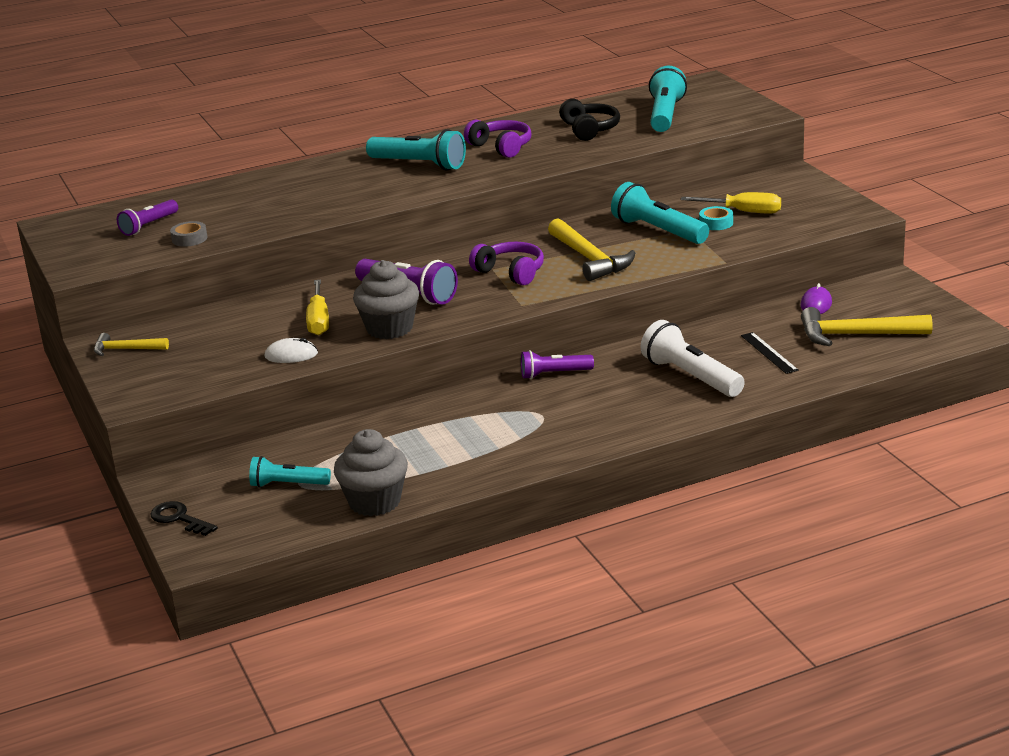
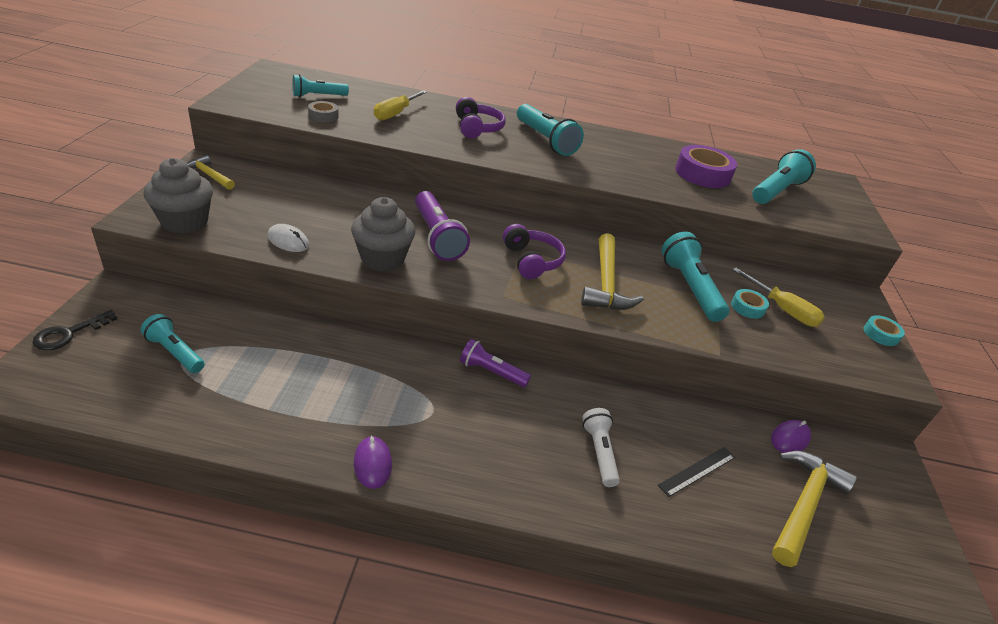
camera: 25 degrees right, 10 degrees up
purple flashlight [117,199,178,236] -> turquoise flashlight [292,74,349,97]
black key [150,501,218,536] -> black key turned 120 degrees counterclockwise [33,310,117,350]
yellow screwdriver [306,280,329,335] -> yellow screwdriver moved to [374,90,427,121]
grey cupcake [334,429,408,516] -> grey cupcake moved to [144,158,213,234]
purple headphones [464,120,532,158] -> purple headphones moved to [456,97,506,138]
black headphones [559,99,620,141] -> purple tape [675,145,737,188]
white flashlight [640,320,745,397] -> white flashlight [582,408,620,487], size x0.63
black ruler [741,332,799,374] -> black ruler turned 45 degrees clockwise [658,447,735,497]
yellow hammer [801,307,933,346] -> yellow hammer turned 90 degrees clockwise [772,451,857,567]
none -> purple mouse [354,436,392,489]
none -> turquoise tape [864,315,905,346]

